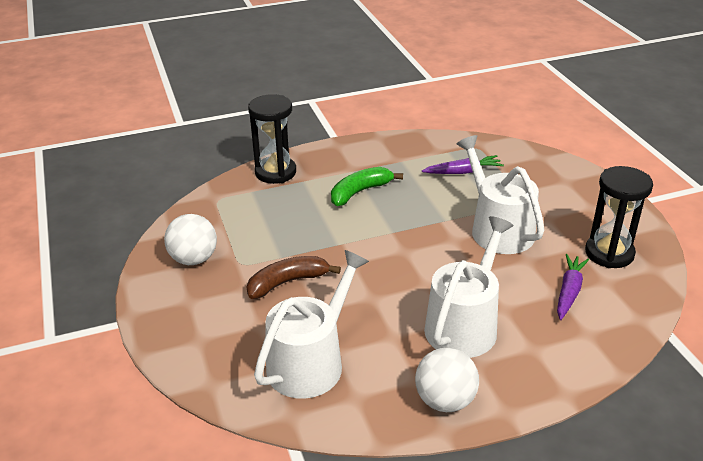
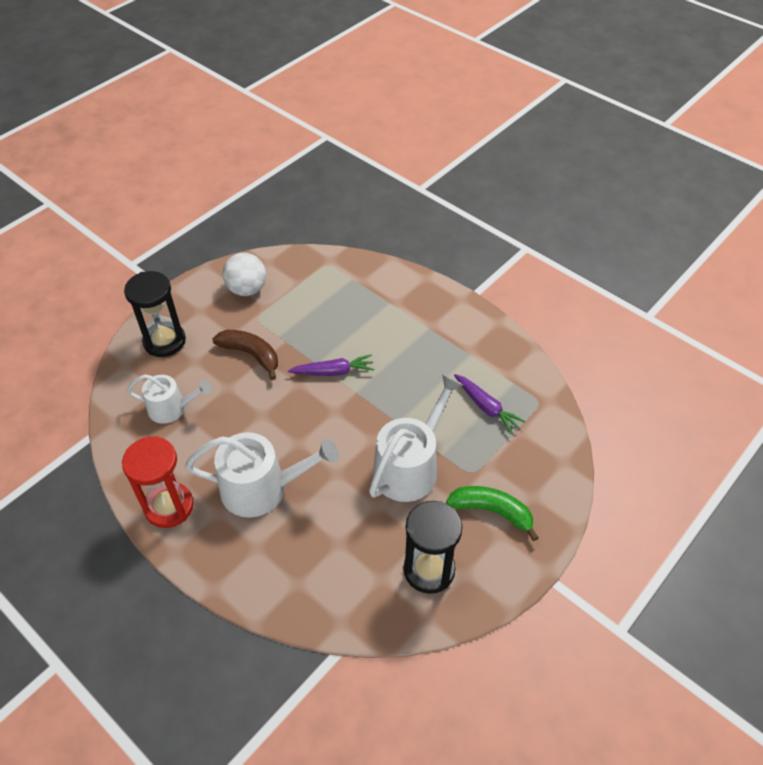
camera: 60 degrees right, 15 degrees up
black hourglass [248,94,296,184] -> black hourglass moved to [124,271,186,357]
white watering can [254,250,369,399] -> white watering can [127,374,211,424], size x0.62
green banana [331,167,403,206] -> green banana moved to [446,486,539,541]
white ball [415,348,479,412] -> red hourglass [122,436,194,528]
purple carrot [557,254,589,320] -> purple carrot moved to [288,354,374,376]

